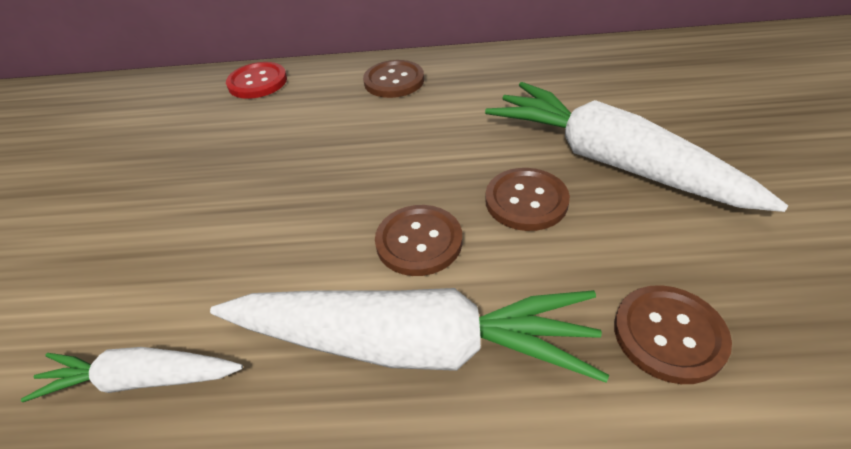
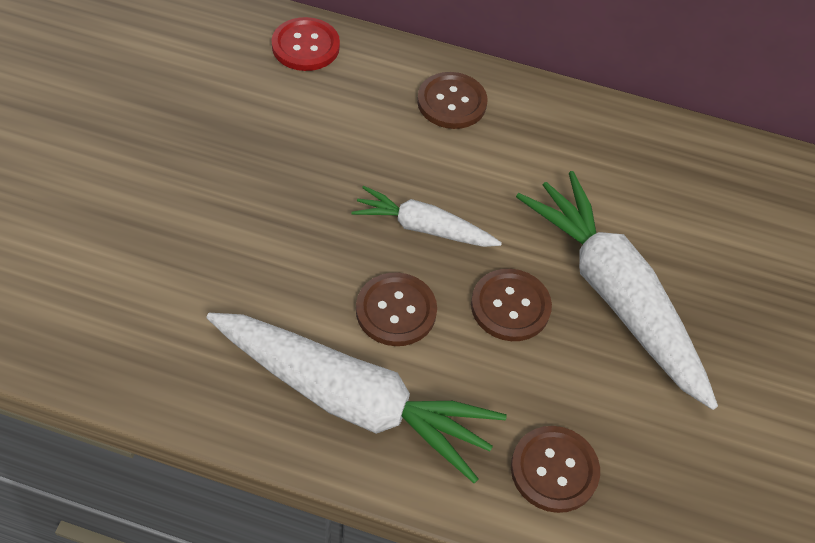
camera: 10 degrees right, 10 degrees up
white carrot [21,347,243,402] -> white carrot moved to [351,186,502,247]

